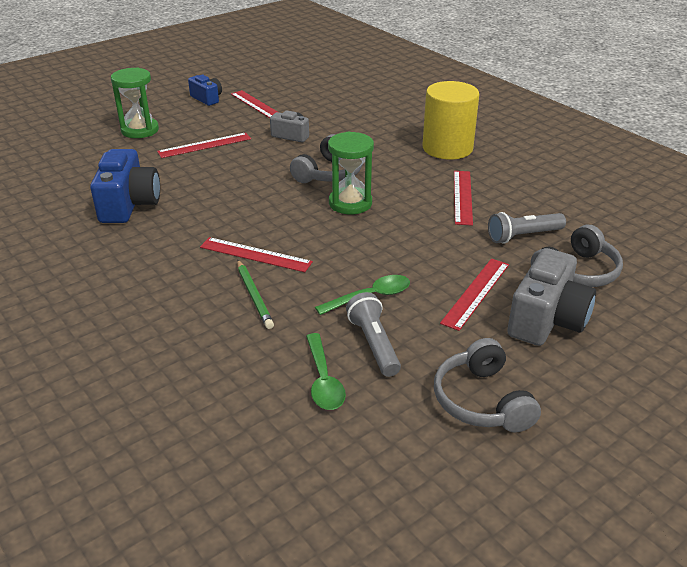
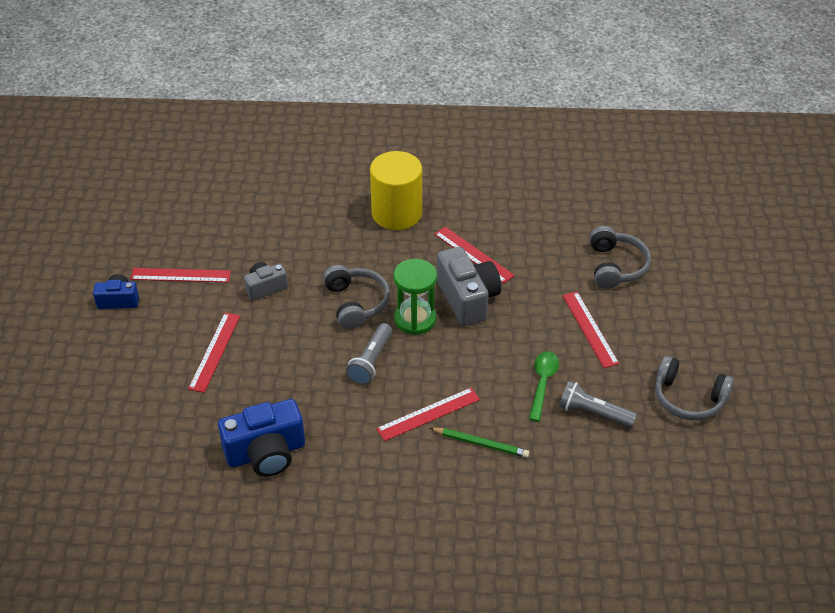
camera: 50 degrees left, 10 degrees up
blue camera [90,149,160,223] -> blue camera turned 120 degrees clockwise [218,399,305,477]
green hourglass [111,67,159,138] -> none
green spoon [306,333,346,410] -> none
grey flashlight [488,212,566,244] -> grey flashlight moved to [346,323,392,385]
grey camera [507,248,596,346] -> grey camera moved to [437,247,501,326]

